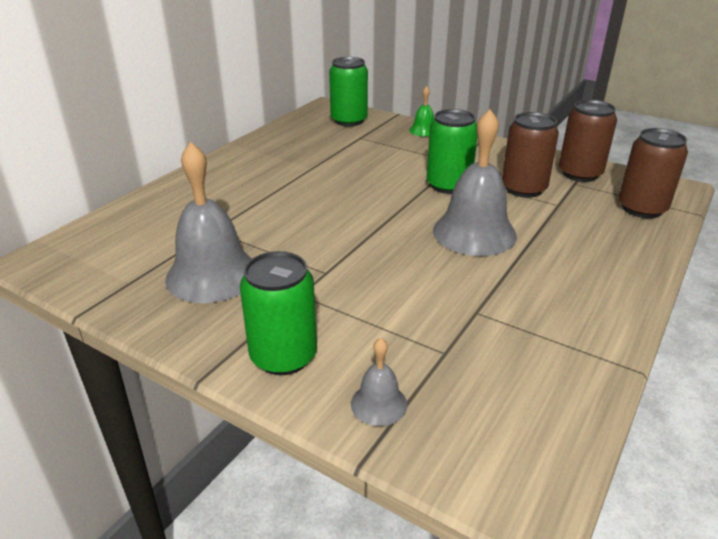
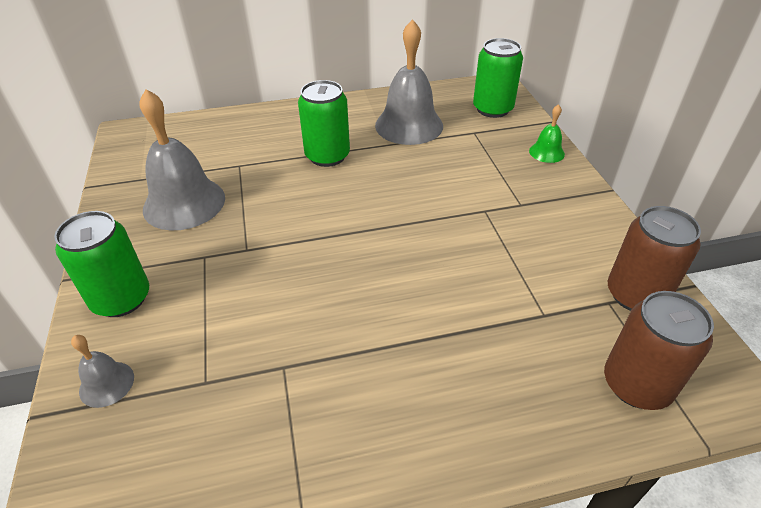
camera: 45 degrees right, 10 degrees up
green can [426,109,477,194] -> green can moved to [298,80,350,167]
grey bell [433,109,517,256] -> grey bell moved to [375,19,443,145]
brown can [502,112,559,198] -> none

